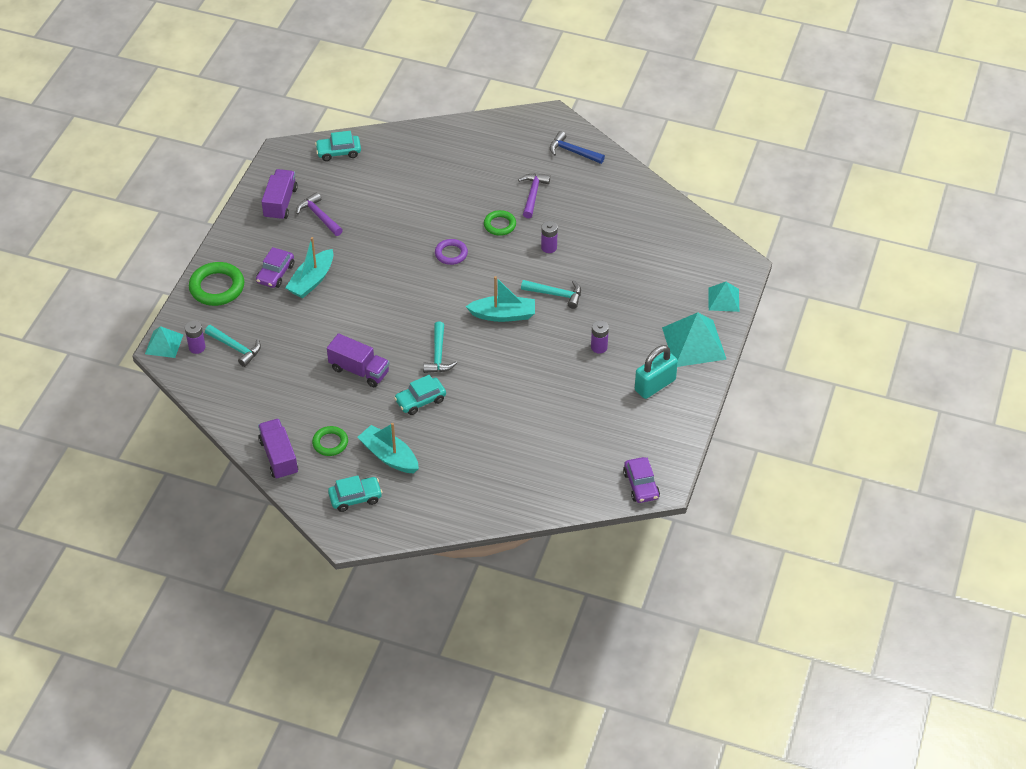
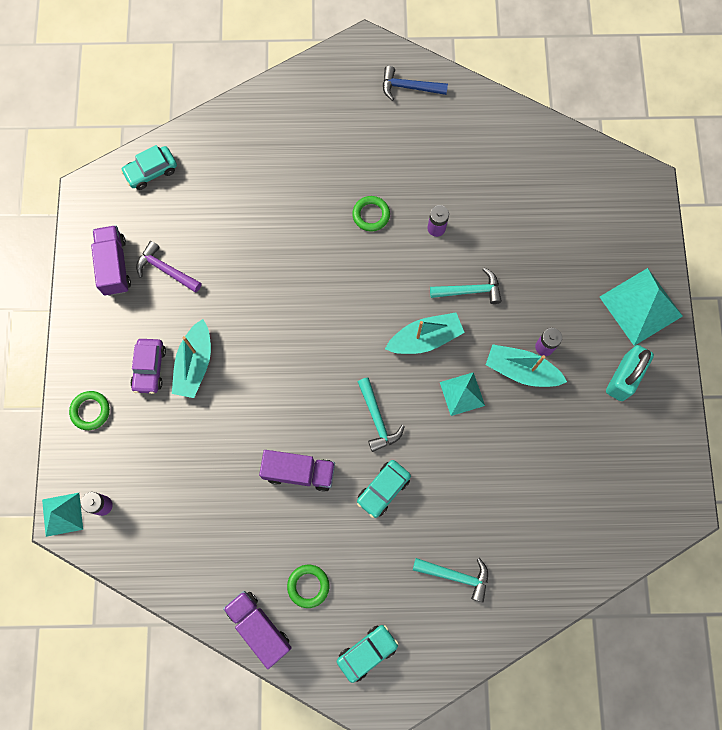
camera: 20 degrees left, 25 degrees up
green ring [189,262,244,306] -> green ring [69,391,110,430], size x0.61
turquoise hammer [205,325,261,367] -> turquoise hammer moved to [413,558,488,602]
turquoise boat [357,423,419,474] -> turquoise boat moved to [486,345,567,387]
purple ring [435,239,468,265] -> none
purple hammer [518,173,550,218] -> none
purple car [623,457,660,503] -> none
turquoise pyramid [708,282,739,312] -> turquoise pyramid moved to [440,372,485,416]

